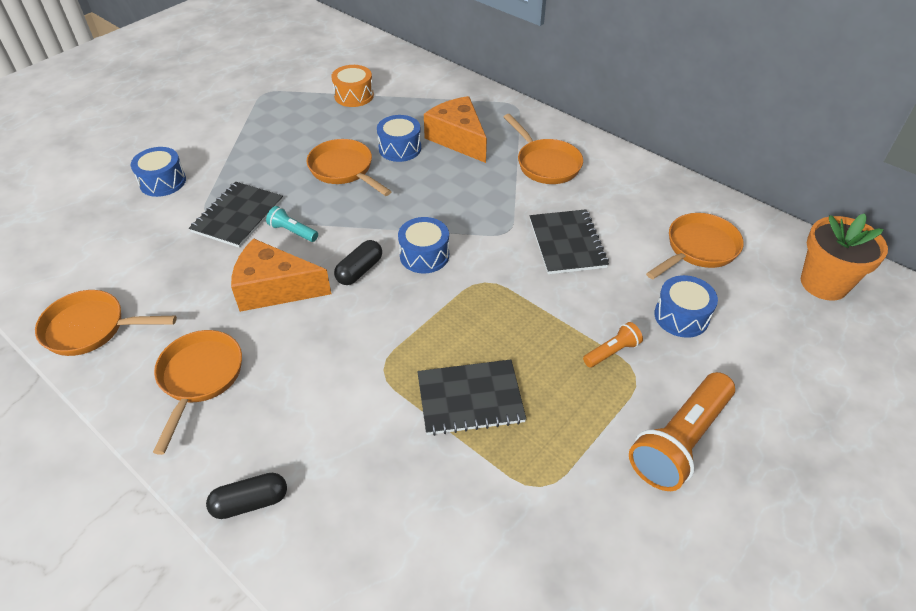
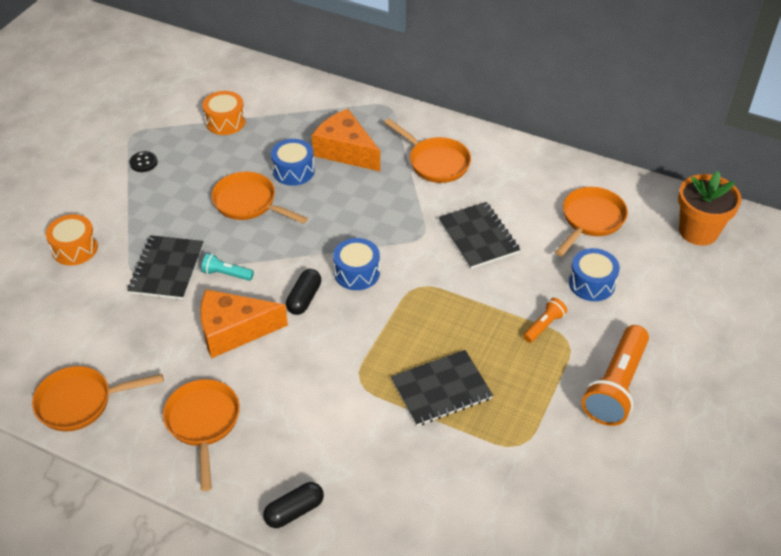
camera: 15 degrees left, 0 degrees up
blue drum [131,147,186,197] -> orange drum [46,214,98,266]
none -> black button [129,151,158,172]

